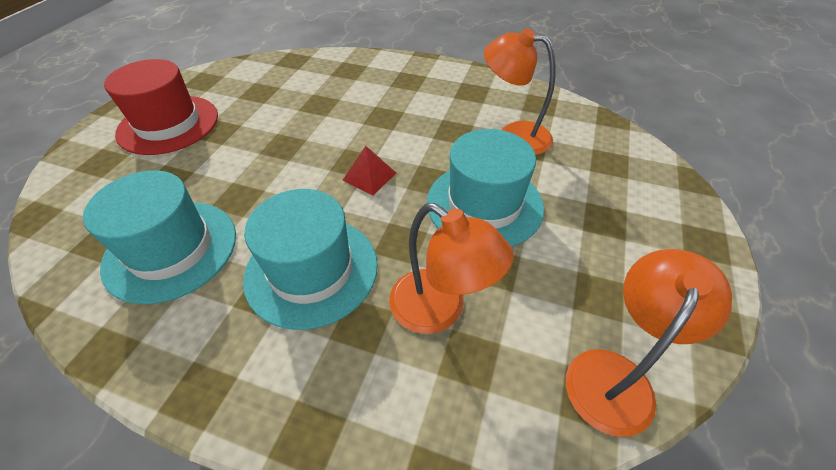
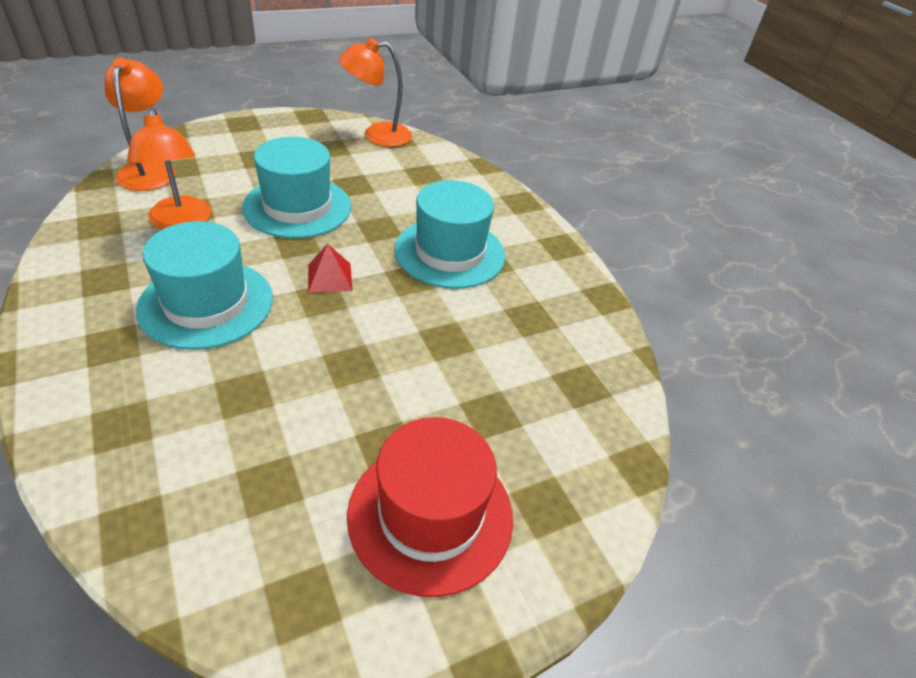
camera: 140 degrees left, 5 degrees down
turquoise hat [83,170,236,304] -> turquoise hat moved to [136,221,273,350]
orange lamp [389,203,514,334] -> orange lamp moved to [105,57,175,191]

